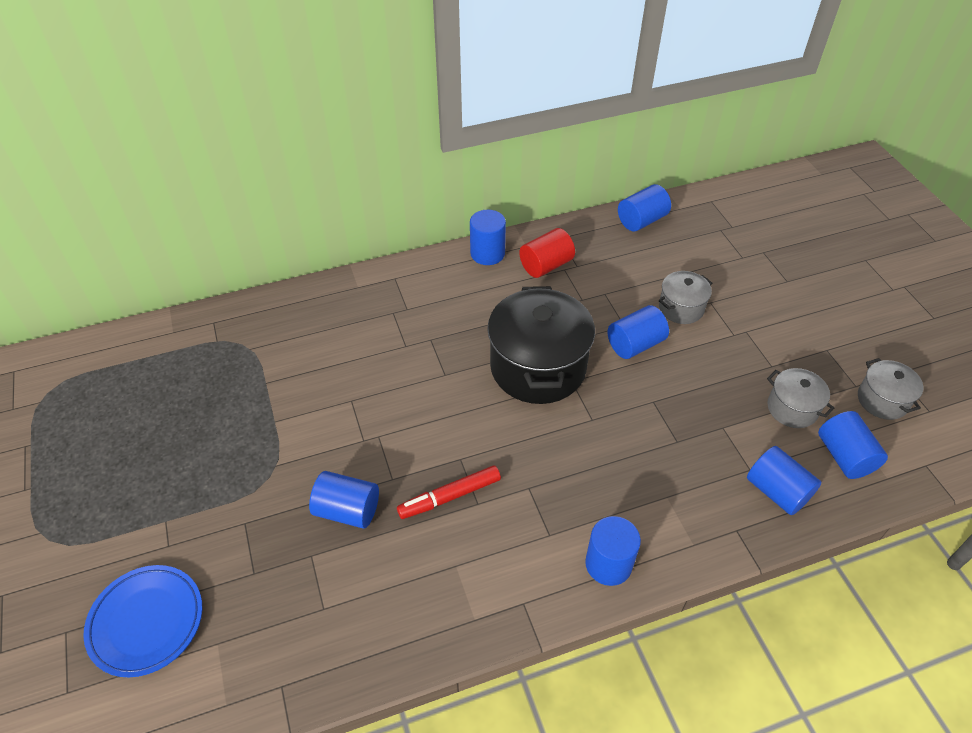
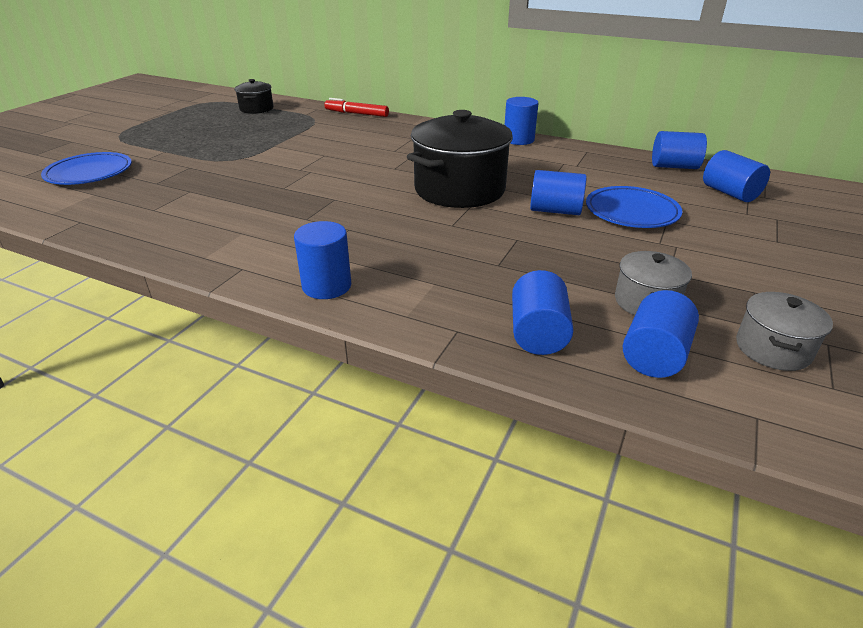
camera: 45 degrees right, 15 degrees down
blue cylinder [309,471,379,529] -> blue cylinder moved to [703,150,770,202]
red marker [397,465,501,519] -> red marker moved to [324,98,389,117]
red cylinder [519,228,575,278] -> none
grey pot [659,271,712,324] -> blue plate [586,186,682,228]
none -> black pot [235,79,273,114]

